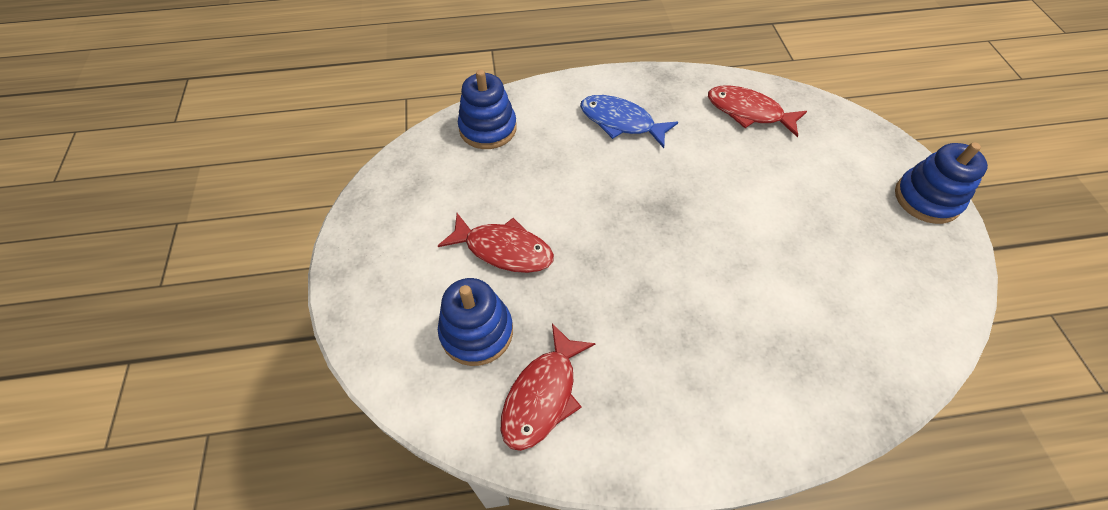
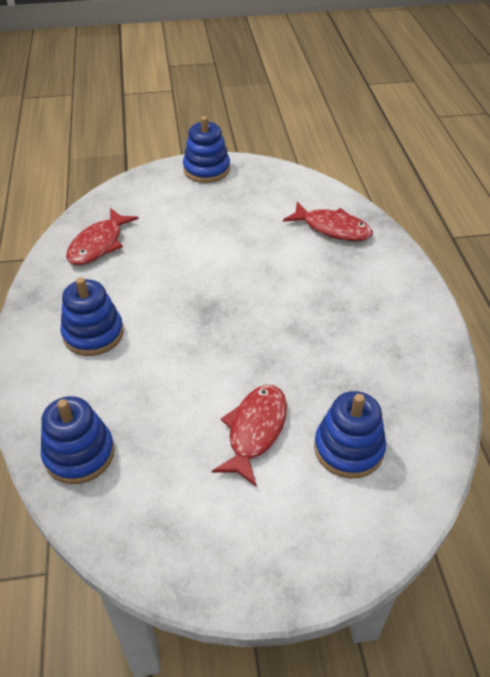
camera: 90 degrees left, 10 degrees down
red fish [501,323,596,451] -> red fish moved to [283,202,373,241]
blue fish [580,95,678,148] -> blue stacking toy [61,277,124,356]

